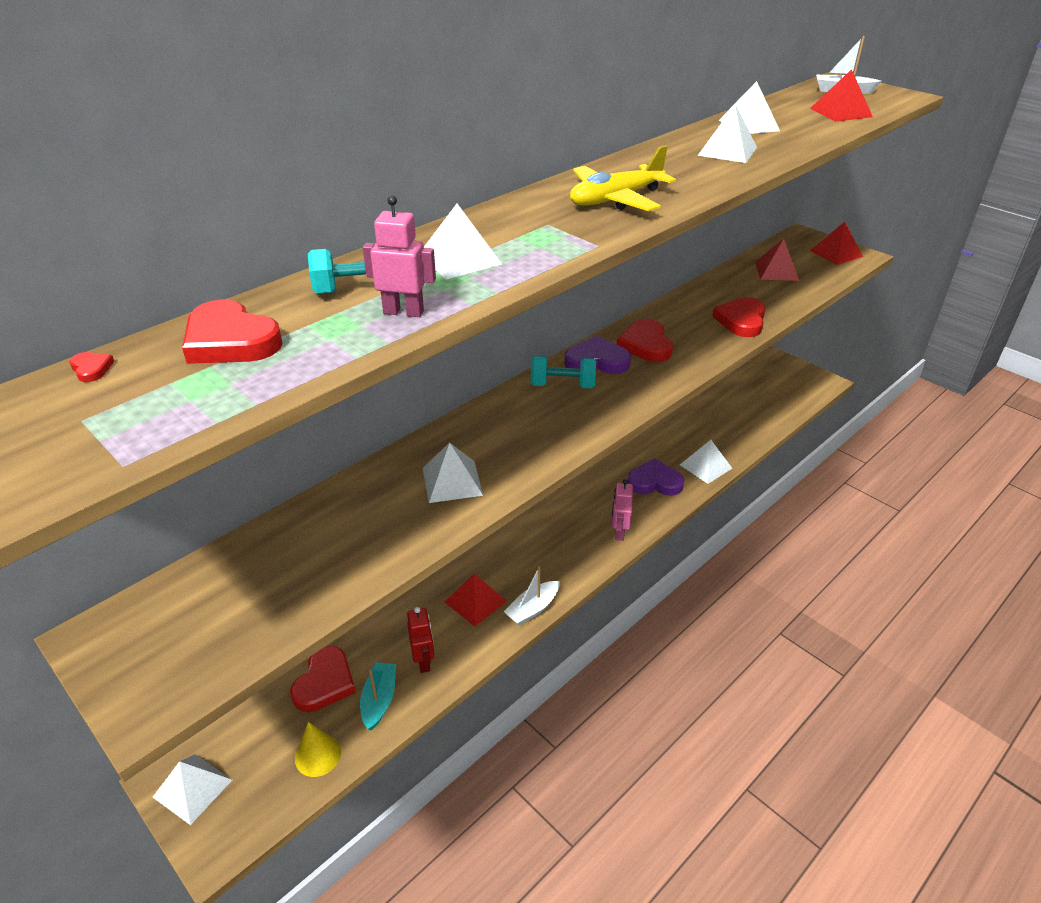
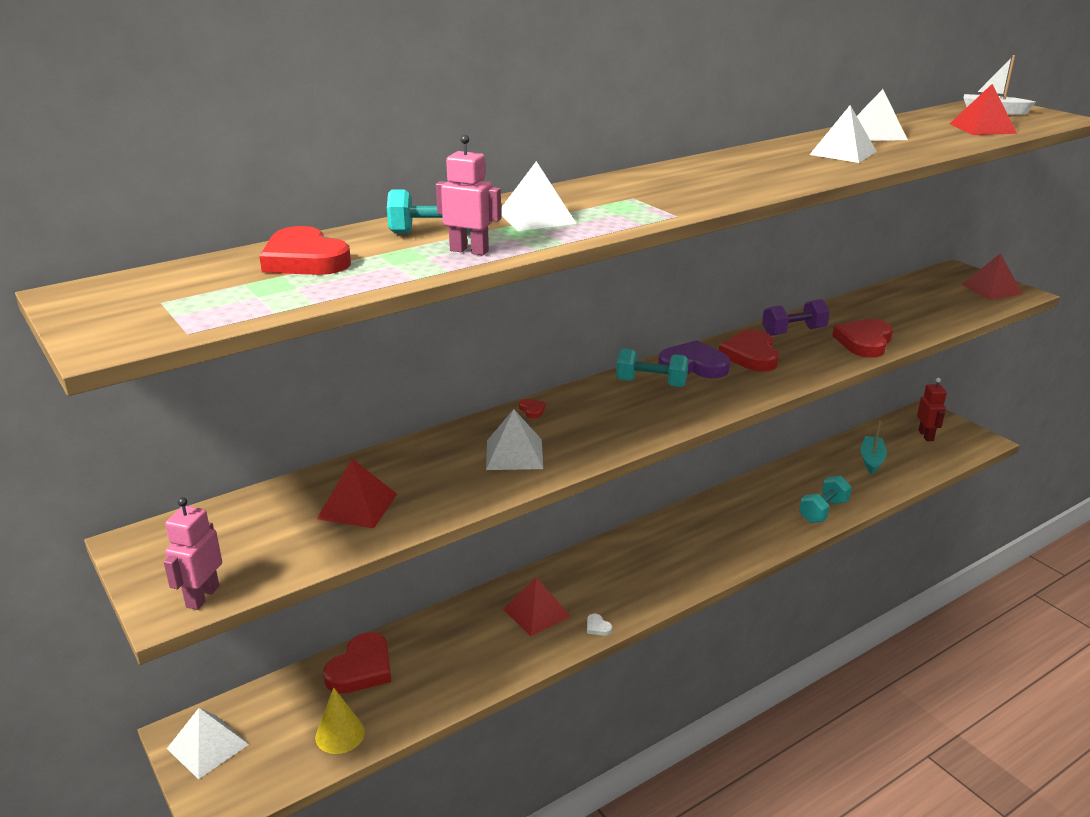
camera: 10 degrees right, 10 degrees down
red heart [70,352,114,382] -> red heart moved to [519,399,546,418]
turquoise boat [360,662,396,730] -> turquoise boat moved to [861,421,887,474]
red robot [407,607,435,673] -> red robot moved to [917,378,947,441]
white boat [504,566,559,626] -> white heart [587,614,612,636]
yellow plane [570,145,676,211] -> none
pink robot [612,479,633,541] -> pink robot moved to [164,497,222,610]
purple heart [627,458,684,496] -> none
white pyramid [680,440,732,484] -> turquoise dumbbell [799,476,852,523]
red pyramid [755,239,799,281] -> red pyramid moved to [317,459,397,528]
none -> purple dumbbell [762,299,830,336]

